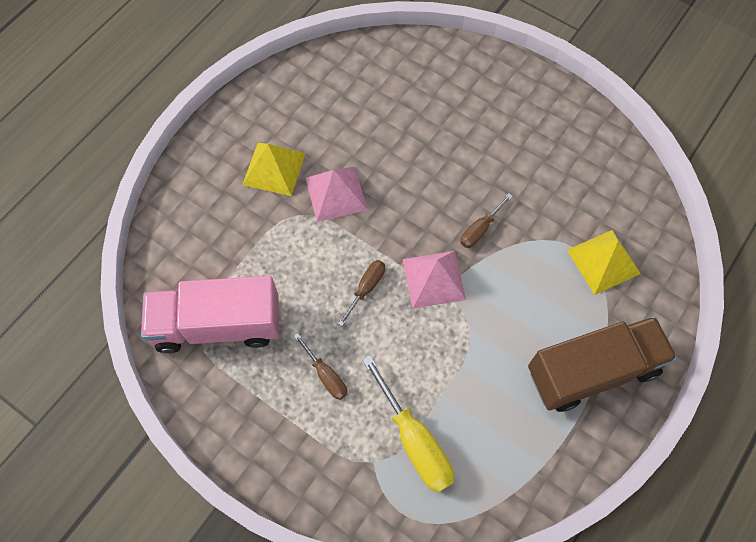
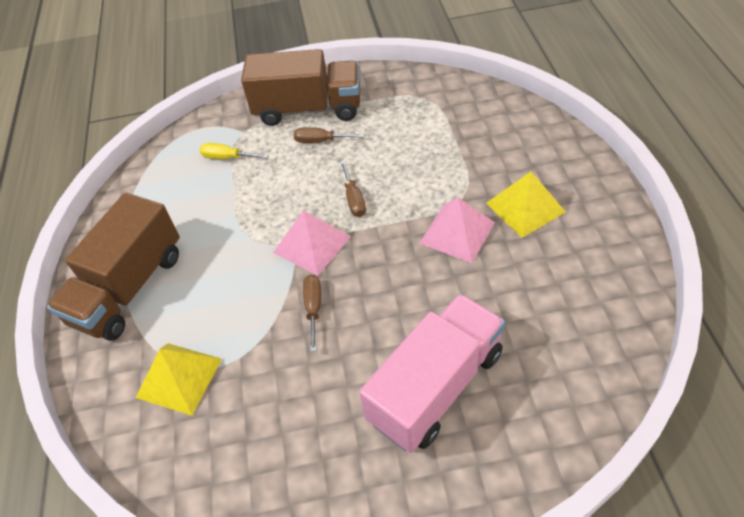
camera: 140 degrees right, 15 degrees down
pink truck [141,276,279,353] -> pink truck moved to [359,294,505,453]
yellow screwdriver [362,355,454,493] -> yellow screwdriver [200,143,268,159], size x0.56
none -> brown truck [241,49,360,126]

